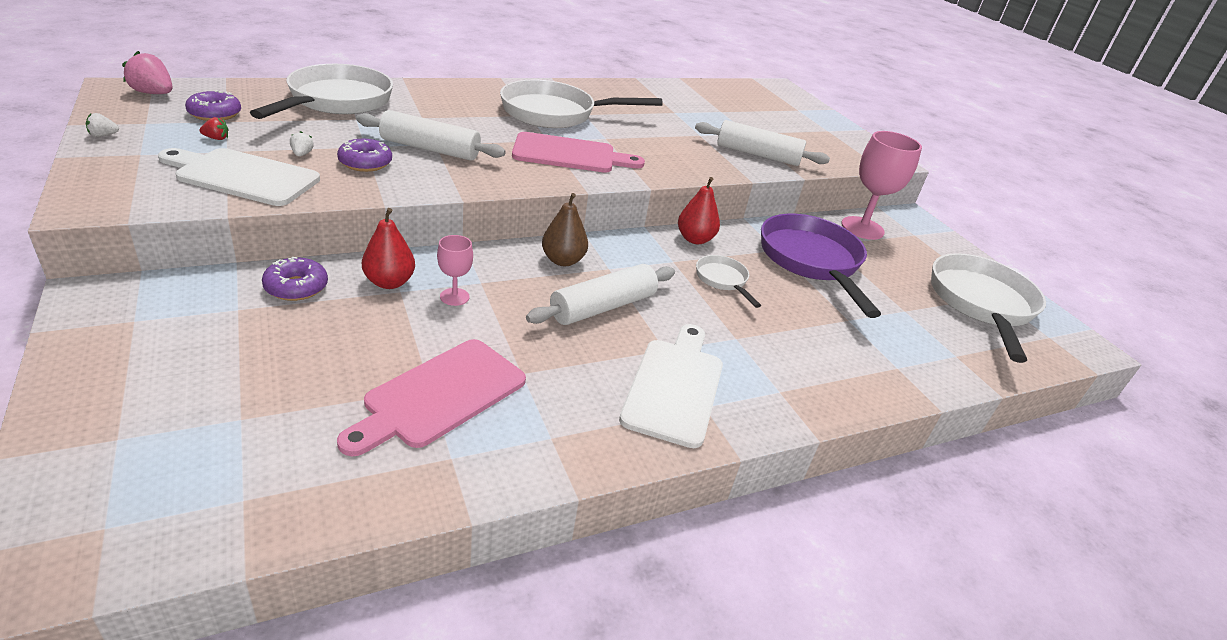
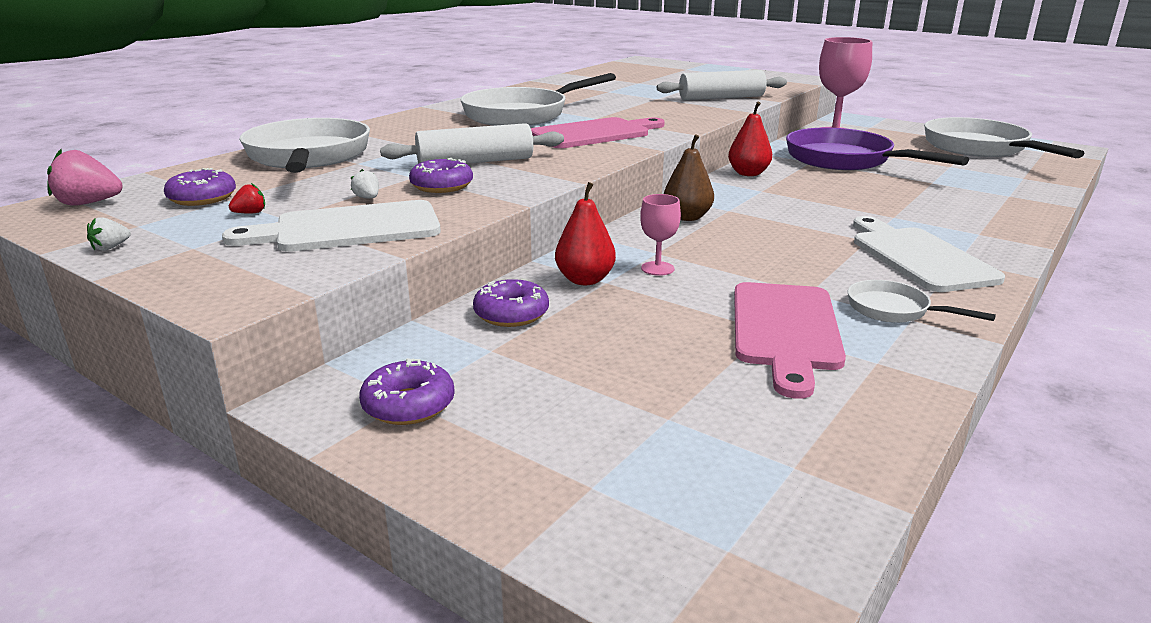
camera: 25 degrees left, 10 degrees down
white rolling pin [526,264,675,325] -> none
white pan [696,255,761,308] -> white pan moved to [847,280,996,323]
none -> purple donut [359,358,455,425]

